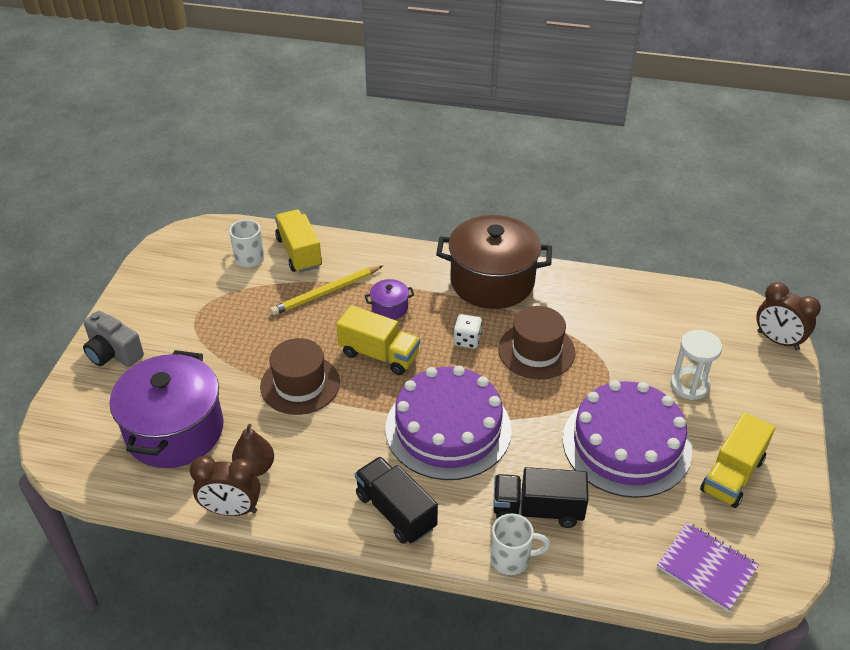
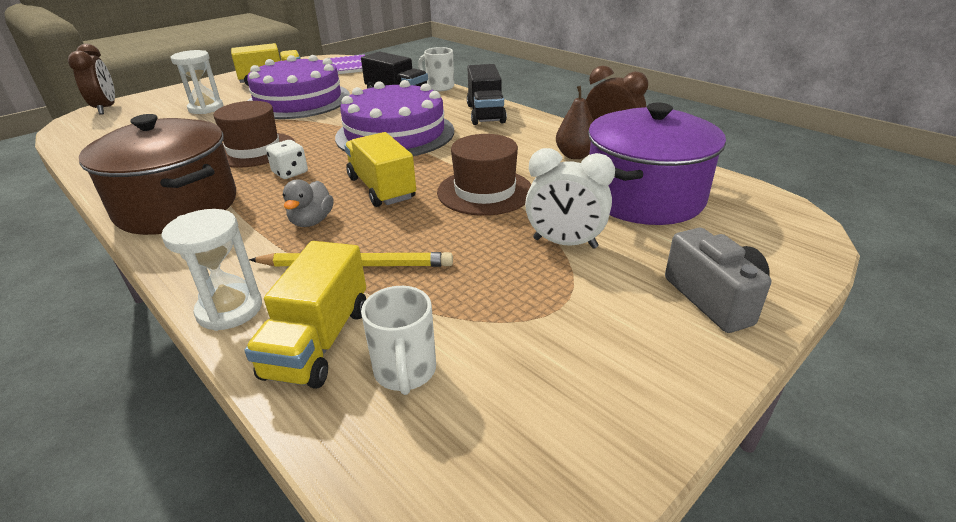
camera: 145 degrees left, 10 degrees down
purple pot [364,279,414,320] -> grey duck [283,180,334,227]
none -> white hourglass [161,209,262,331]
none -> white clock [525,148,615,249]

